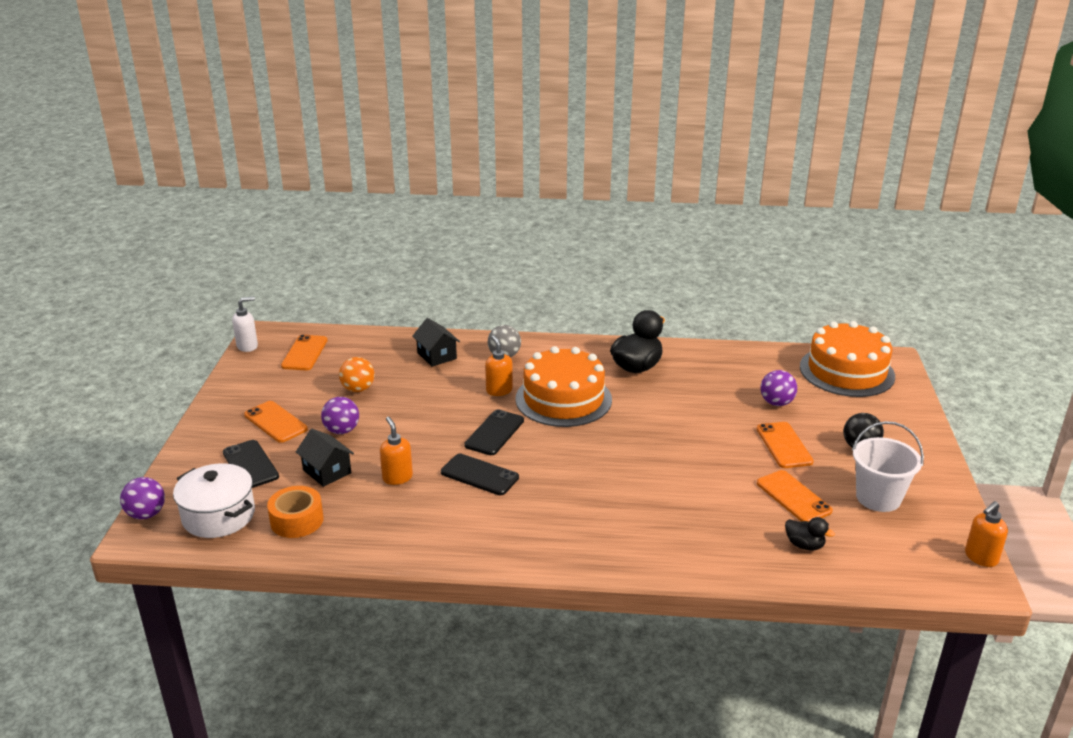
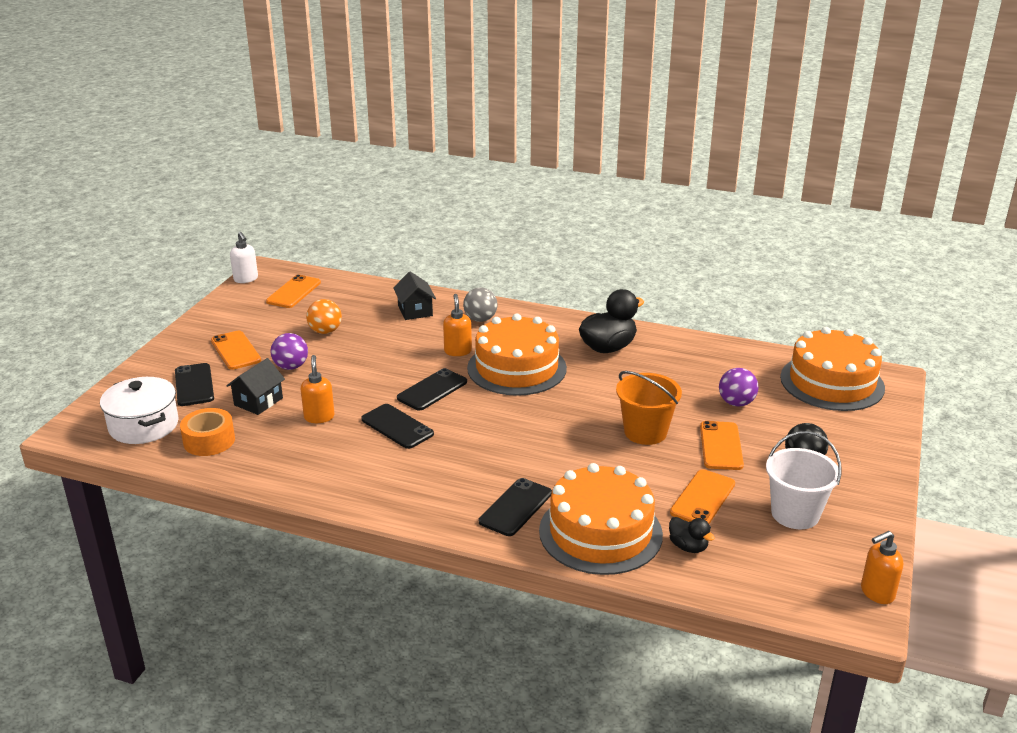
camera: 15 degrees right, 0 degrees up
purple ball [120,477,165,520] -> none
white soap dispenser [232,297,258,352] -> white soap dispenser turned 75 degrees clockwise [230,232,258,283]
black house [296,429,354,487] -> black house turned 60 degrees clockwise [227,358,285,415]
orange phone [757,470,833,522] -> orange phone turned 45 degrees clockwise [670,469,735,524]
none -> black phone [479,478,552,536]
none -> orange cake [539,463,663,575]
none -> orange bucket [616,371,682,445]

